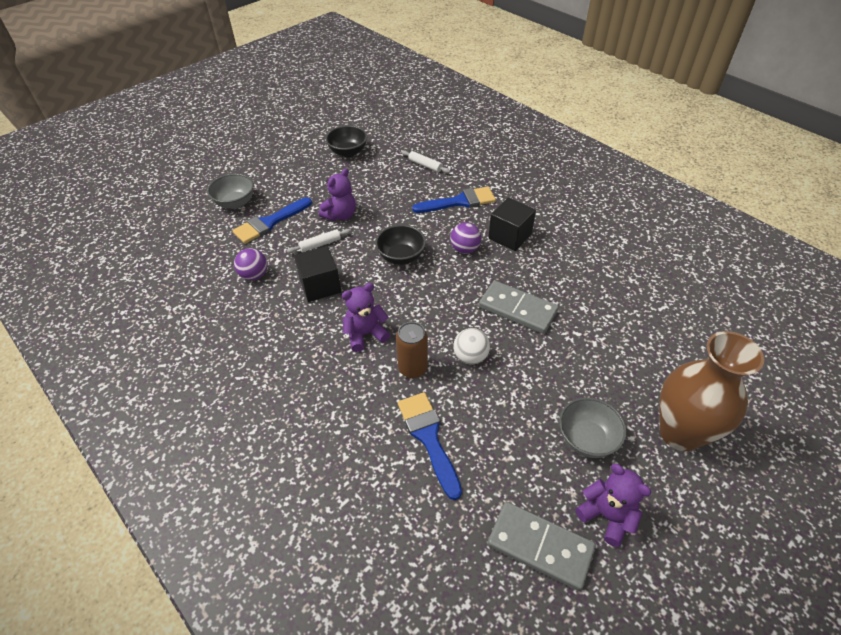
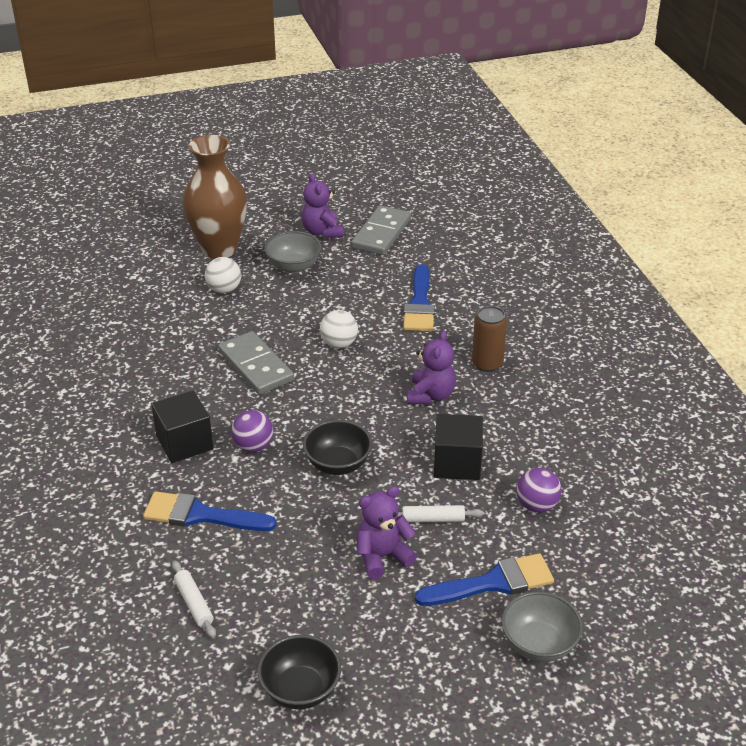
camera: 155 degrees left, 10 degrees down
purple teddy bear [342,283,390,352] -> purple teddy bear turned 75 degrees counterclockwise [407,330,456,404]
brown can [396,322,428,378] -> brown can moved to [472,306,507,372]
grey domino [488,502,596,591] -> grey domino turned 60 degrees clockwise [351,205,411,255]
none -> white ball [205,257,241,293]

